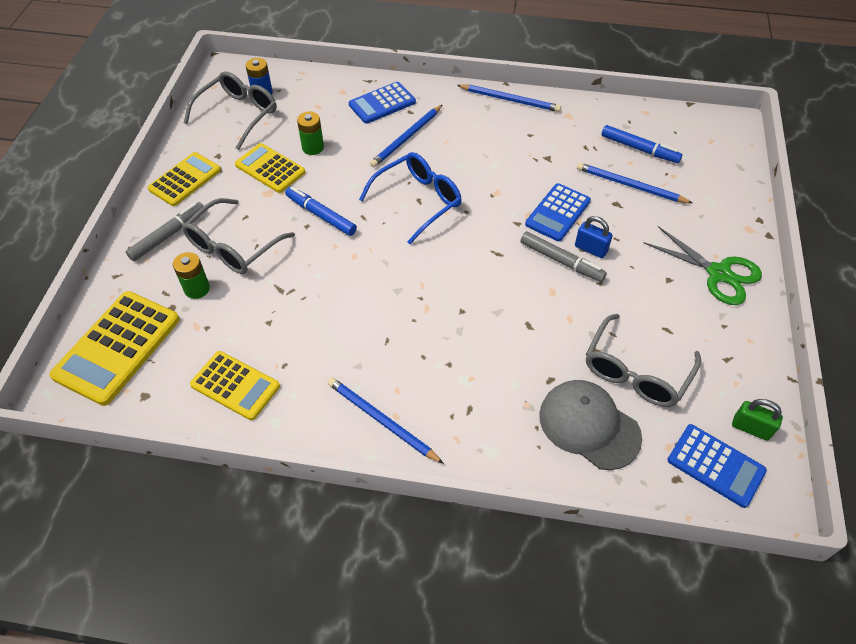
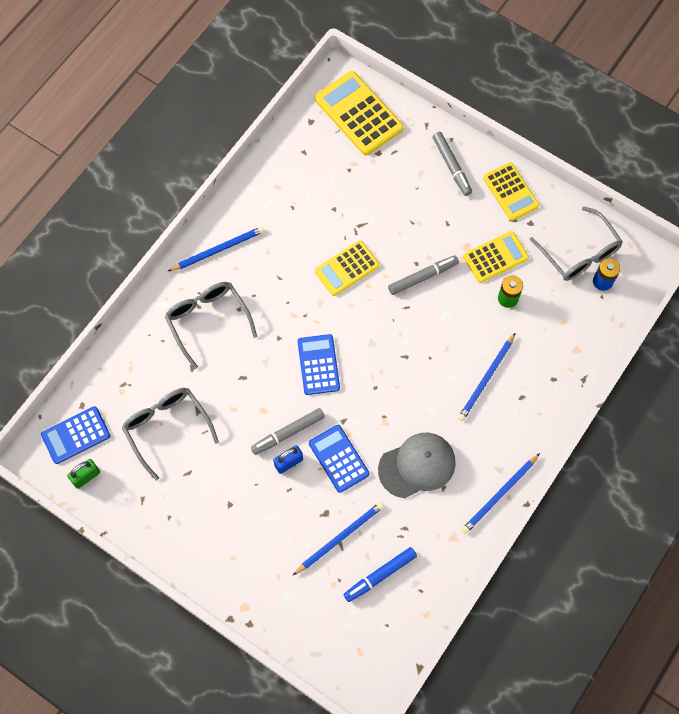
camera: 115 degrees right, 15 degrees up
green battery [173,252,210,299] -> none
grey glasses [182,198,295,274] -> grey glasses moved to [165,282,257,369]
yellow calculator [190,351,280,420] -> yellow calculator moved to [315,240,380,296]
blue marker [285,187,357,236] -> grey marker [388,255,459,295]
blue calculator [349,82,416,124] -> blue calculator moved to [298,334,340,395]
blue glasses [359,152,462,244] -> none
blue pencil [370,105,442,167] -> blue pencil turned 120 degrees counterclockwise [458,332,516,421]
grey cap [539,380,642,470] -> grey cap moved to [378,433,456,498]
green scissors [644,226,762,305] -> none

